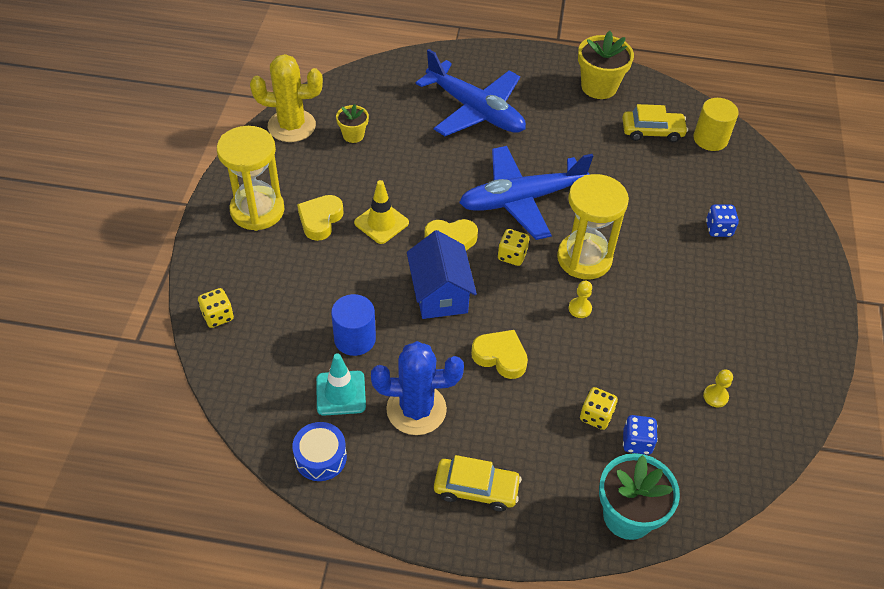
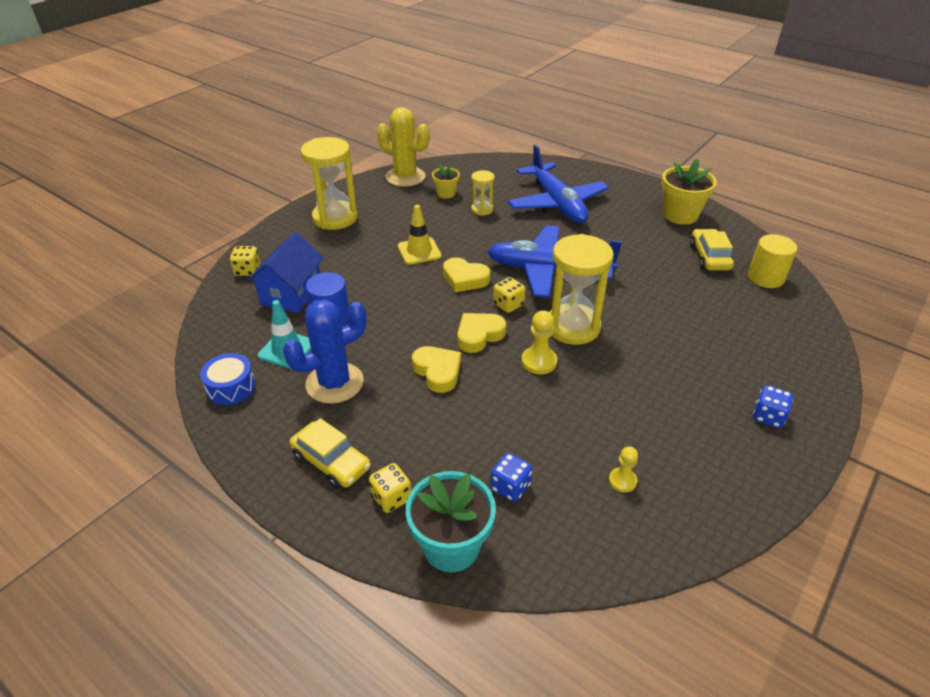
camera: 30 degrees right, 10 degrees down
yellow heart [297,195,344,241] -> yellow heart moved to [457,313,506,353]
blue cactus [371,341,464,435] -> blue cactus turned 60 degrees counterclockwise [283,299,367,404]
blue house [407,230,477,319] -> blue house moved to [247,232,324,313]
yellow pawn [569,281,592,318] -> yellow pawn [521,310,557,374], size x1.52
yellow dice [580,387,618,430] -> yellow dice moved to [369,463,411,513]
yellow car [622,104,688,142] -> yellow car turned 120 degrees counterclockwise [690,229,734,271]
blue dice [706,205,739,237] -> blue dice moved to [753,385,793,428]
none -> yellow hourglass [471,170,495,216]

